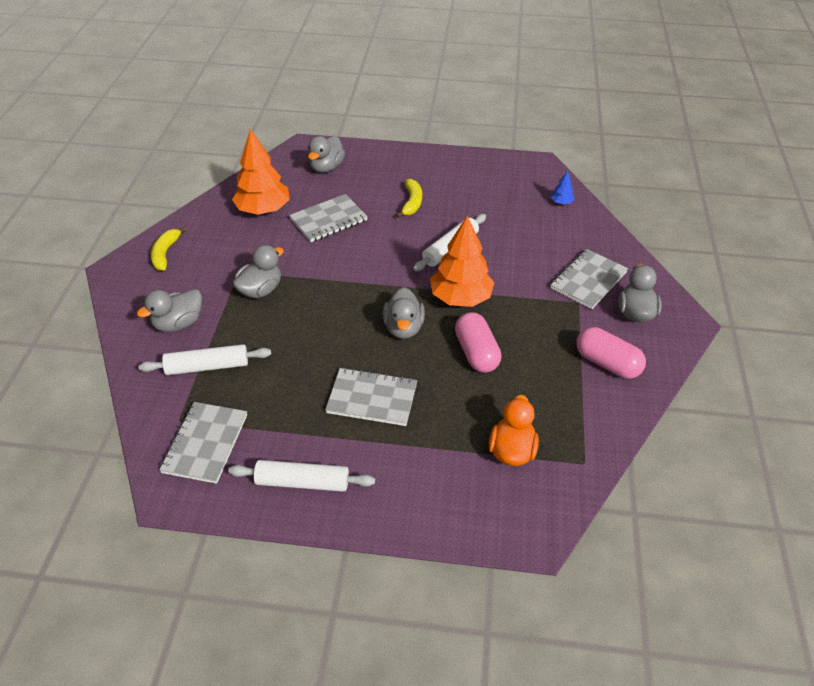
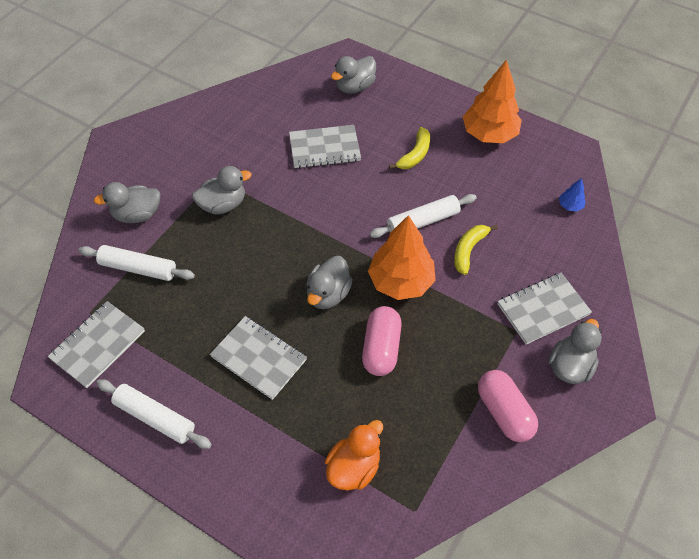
camera: 25 degrees right, 10 degrees up
yellow banana [151,227,187,271] -> yellow banana moved to [454,225,498,275]
orange tree [232,129,290,215] -> orange tree moved to [463,59,522,143]

